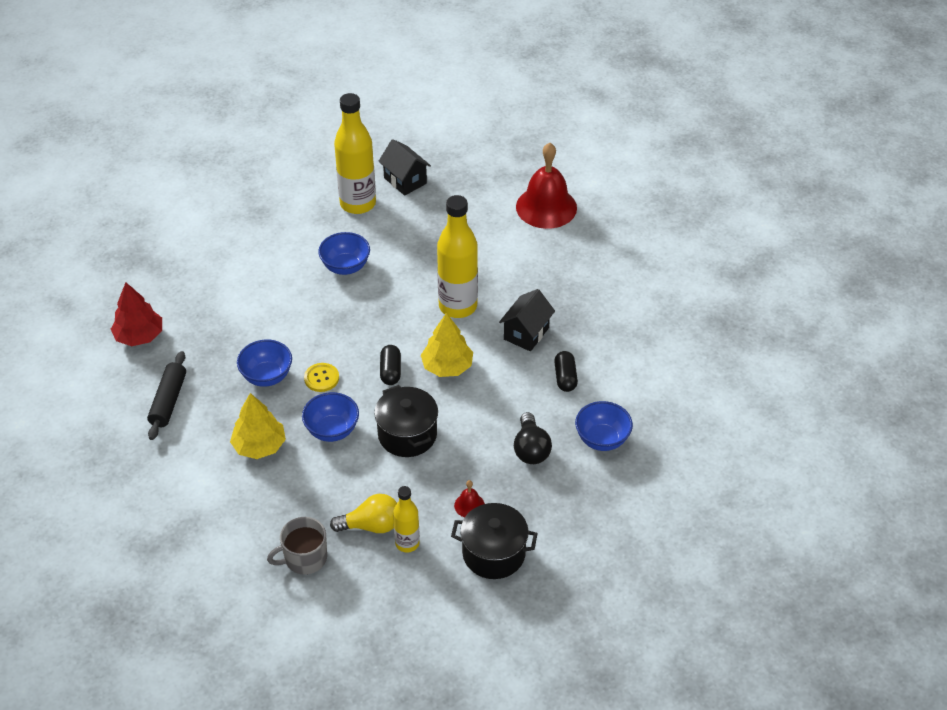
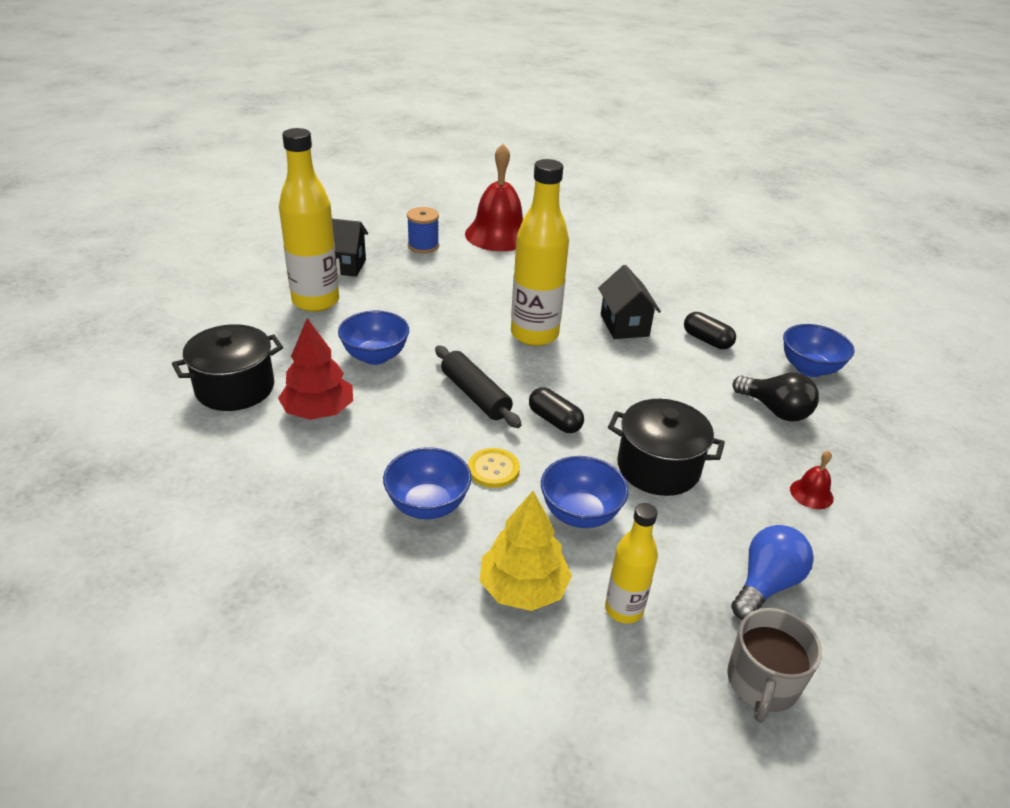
camera: 45 degrees left, 10 degrees down
red tree [111,282,162,346] -> red tree moved to [278,318,353,420]
black rolling pin [147,351,186,440] -> black rolling pin moved to [435,345,522,428]
yellow light bulb [330,494,397,533] -> blue light bulb [731,525,814,620]
yellow bottle [393,486,420,552] -> yellow bottle moved to [605,503,658,624]
yellow tree [421,313,473,377] -> none
black pot [451,503,538,579] -> black pot moved to [172,324,283,411]
none -> blue spool [407,207,439,253]

